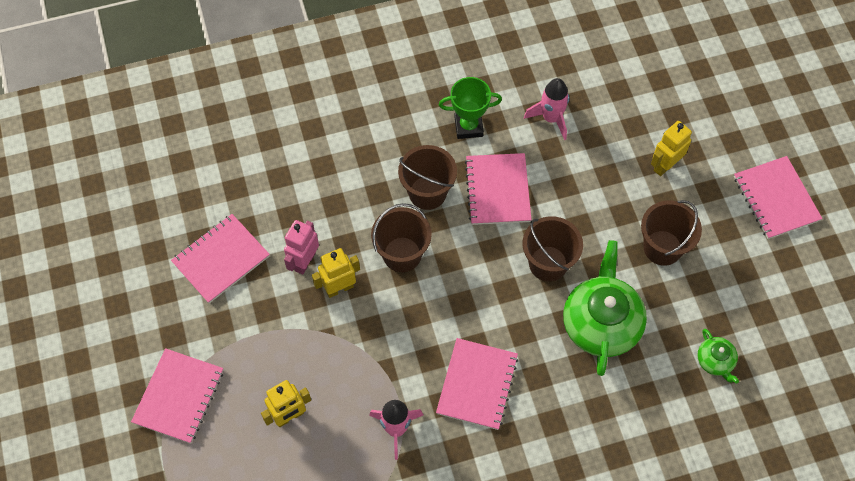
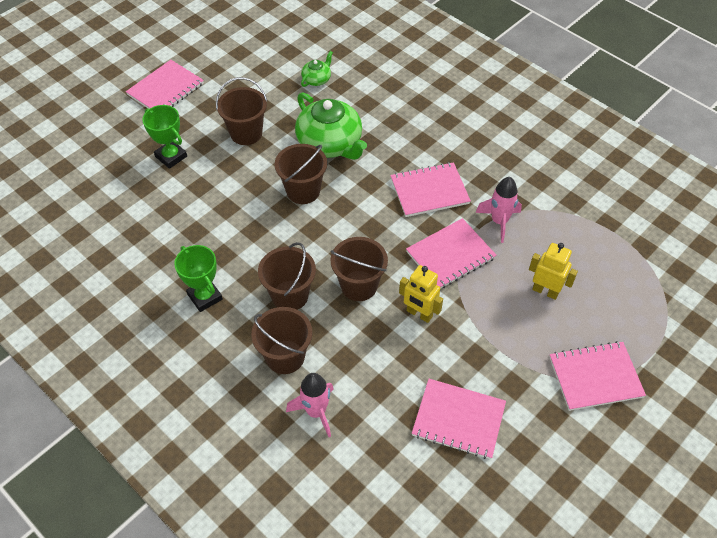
camera: 120 degrees left, 10 degrees down
pink robot [284,220,319,275] -> none
pink notebook [465,153,532,225] -> pink notebook moved to [406,218,496,289]
pink rocket [524,78,569,140] -> pink rocket moved to [286,373,334,437]
green teapot [563,240,647,376] -> green teapot turned 105 degrees counterclockwise [295,92,367,160]
yellow robot [651,121,692,176] -> green trophy [142,105,187,169]
none -> brown bucket [251,307,312,374]

